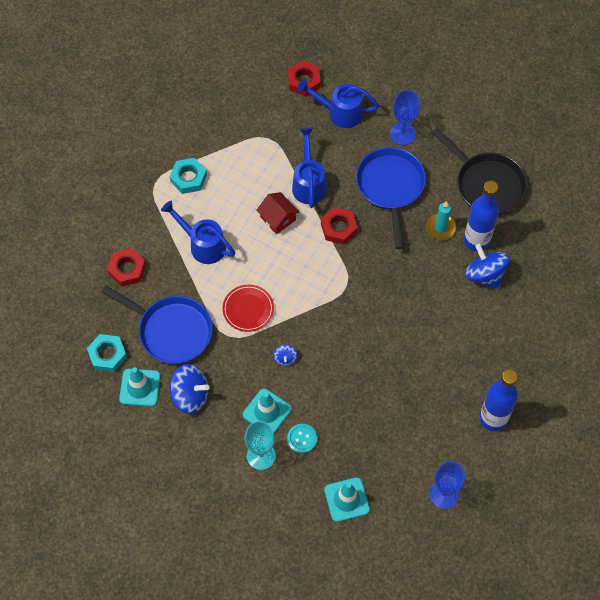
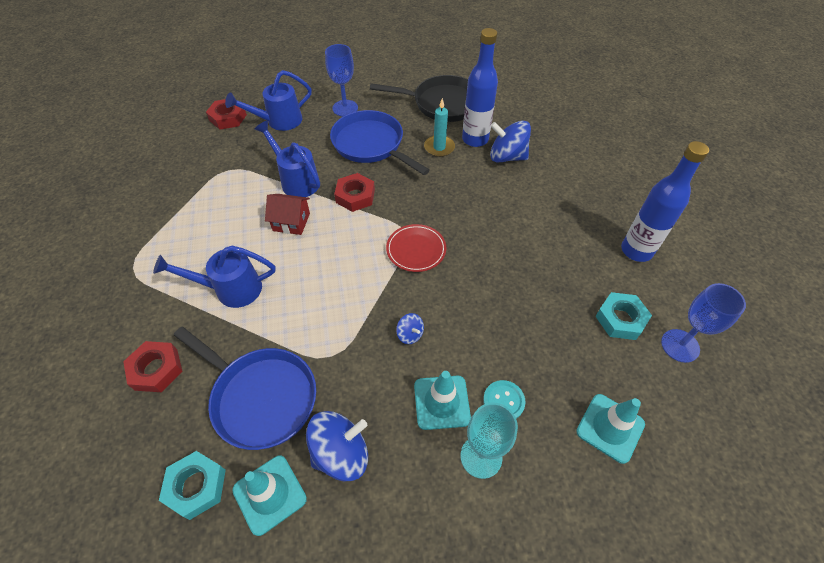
camera: 40 degrees left, 10 degrees down
blue pan [101,286,213,364] -> blue pan turned 45 degrees clockwise [174,327,316,450]
turquoise nut [170,158,207,194] -> turquoise nut moved to [595,292,652,340]
red plate [223,285,274,332] -> red plate moved to [386,224,446,272]

